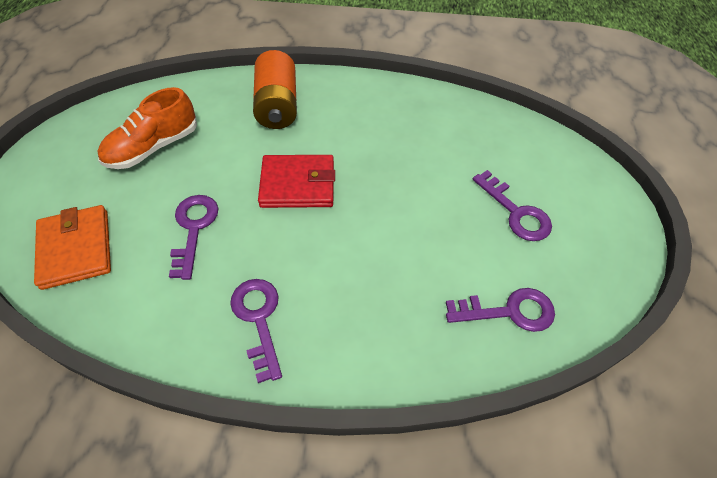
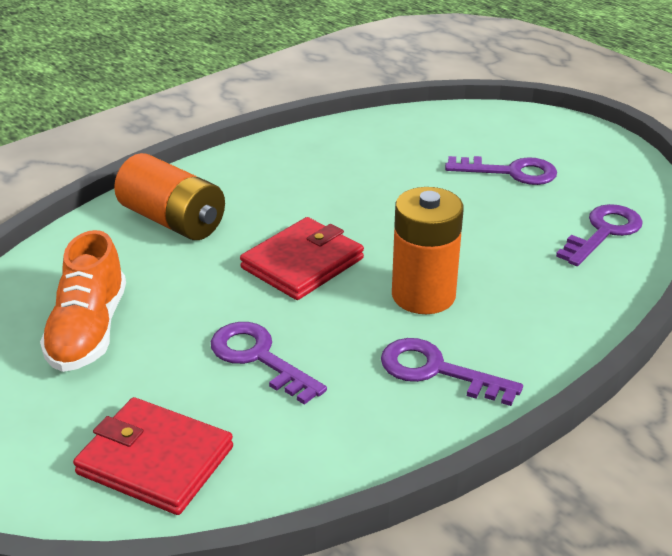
camera: 45 degrees left, 20 degrees down
orange wallet [34,205,111,290] -> red wallet [73,397,233,515]
none -> orange battery [392,187,464,314]

